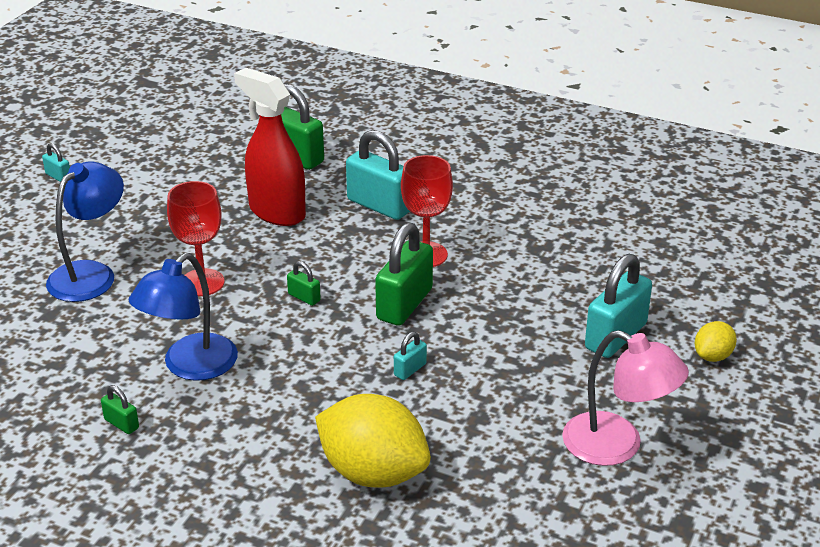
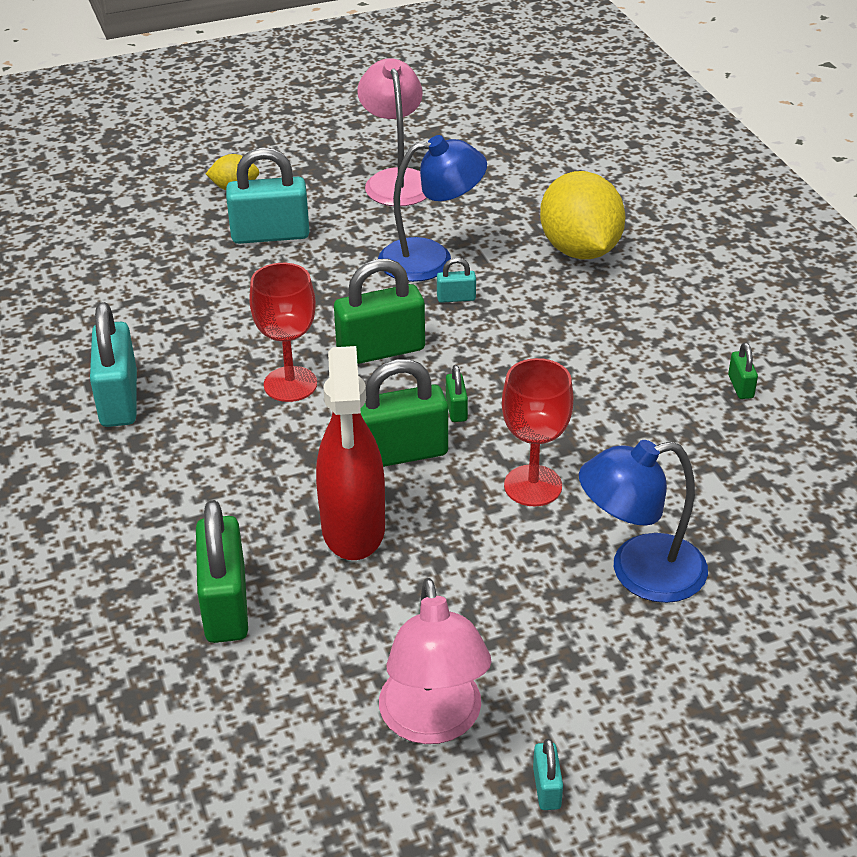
camera: 135 degrees left, 5 degrees up
blue lamp [129,253,238,381] -> blue lamp moved to [378,135,487,282]
turquoise padlock [346,130,410,220] -> turquoise padlock moved to [90,302,137,427]
none -> green padlock [360,359,448,467]
none -> pink lamp [379,578,491,744]

